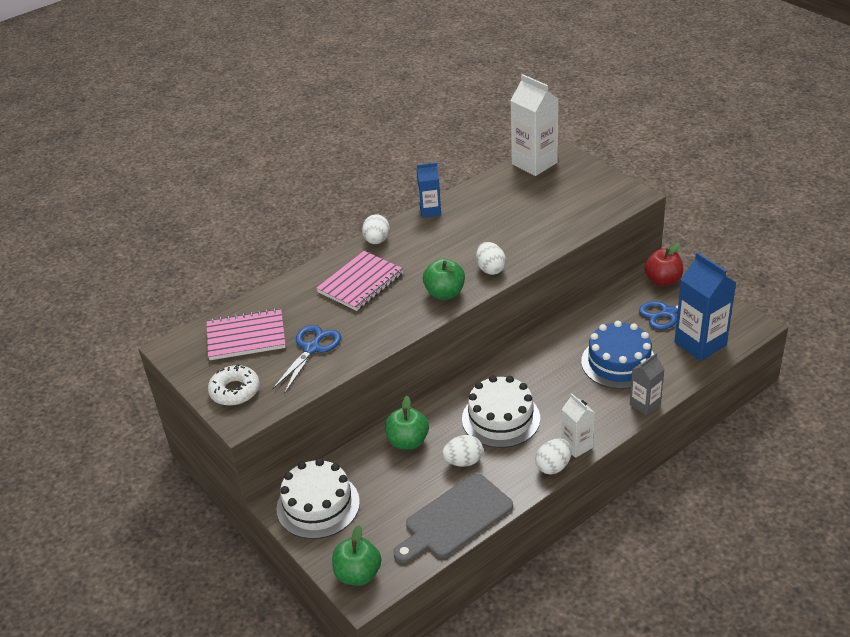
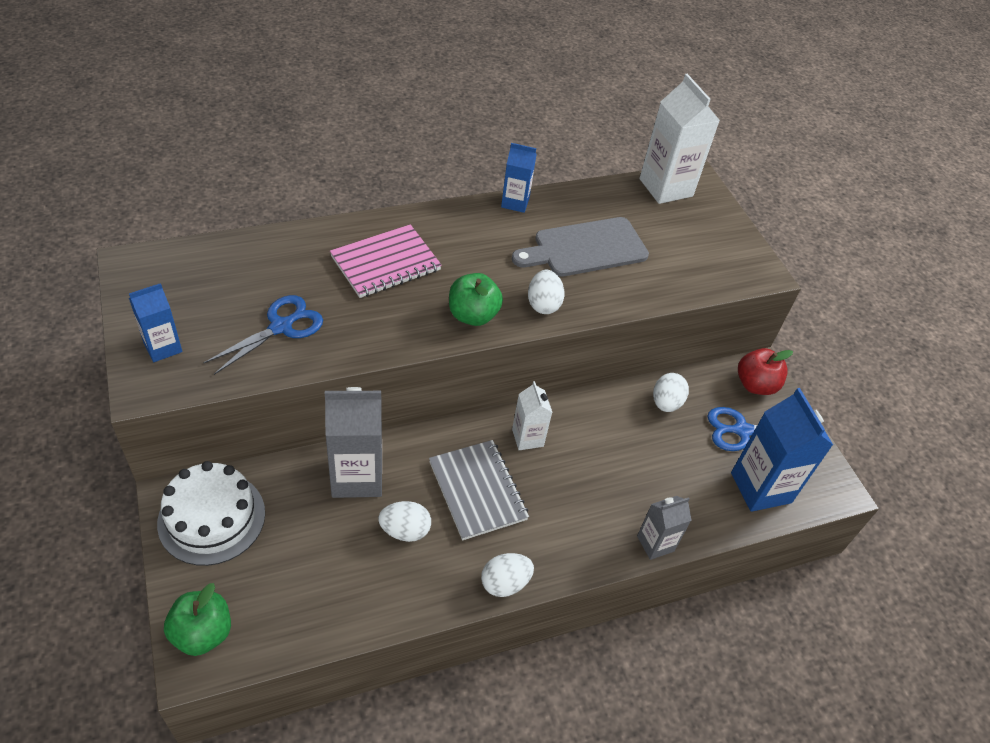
camera: 10 degrees right, 10 degrees up
pink notebook [207,308,286,360] -> none
white donut [208,364,260,406] -> blue carton [129,283,182,362]
white egg [362,214,390,244] -> white egg moved to [653,373,689,412]
green apple [385,396,429,450] -> grey carton [325,387,382,498]
grey cutting board [393,473,513,563] -> grey cutting board moved to [512,217,649,277]
white cake [462,375,540,448] -> grey notebook [429,440,529,540]
white carton [561,393,595,458] -> white carton moved to [512,381,552,450]
blue cake [581,321,654,389] -> none

